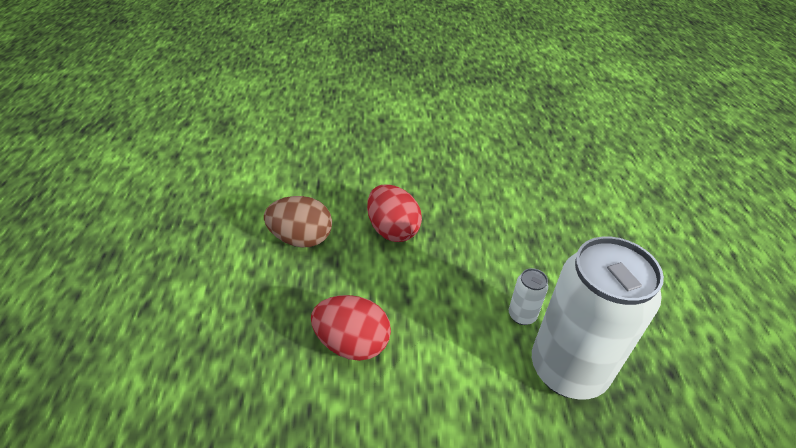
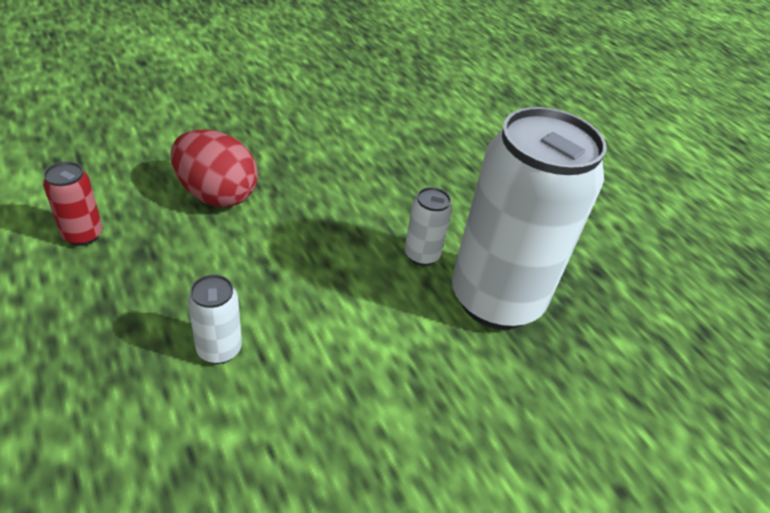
camera: 30 degrees left, 0 degrees up
brown egg [264,196,332,247] -> red can [43,161,103,246]
red egg [311,295,391,361] -> white can [188,274,242,364]

